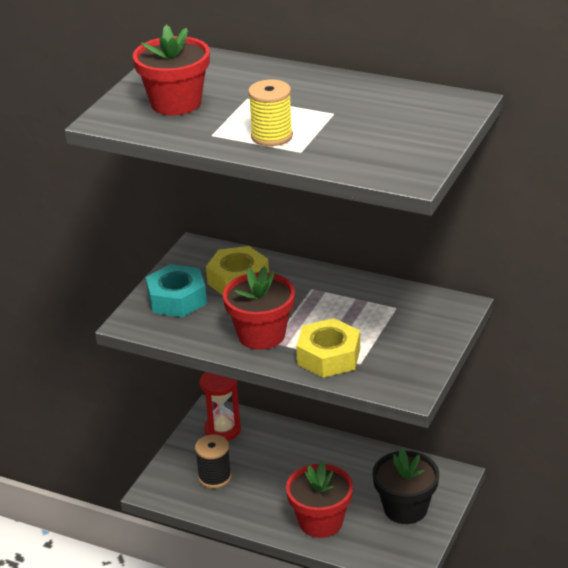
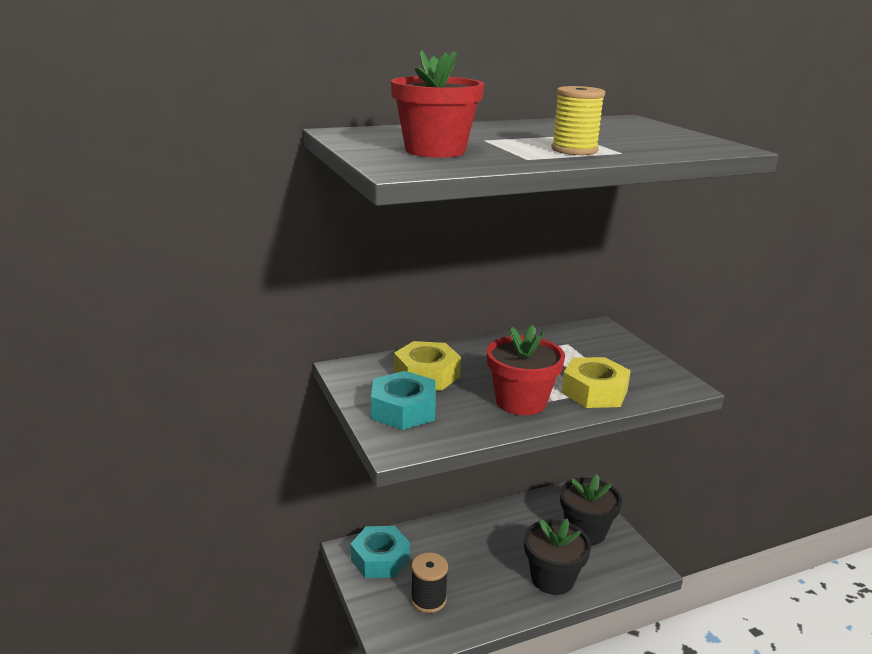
camera: 50 degrees left, 10 degrees down
red hourglass [200,372,241,441] -> turquoise nut [350,526,410,578]
red flower pot [286,461,353,538] -> black flower pot [524,518,591,595]

